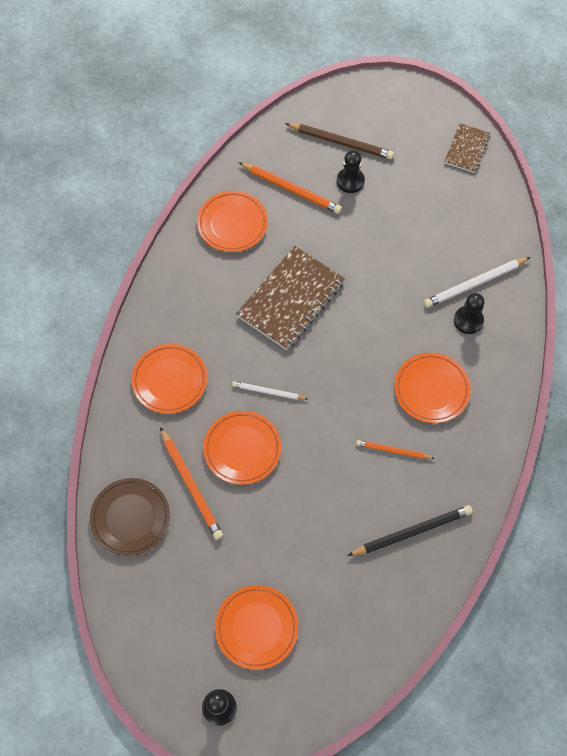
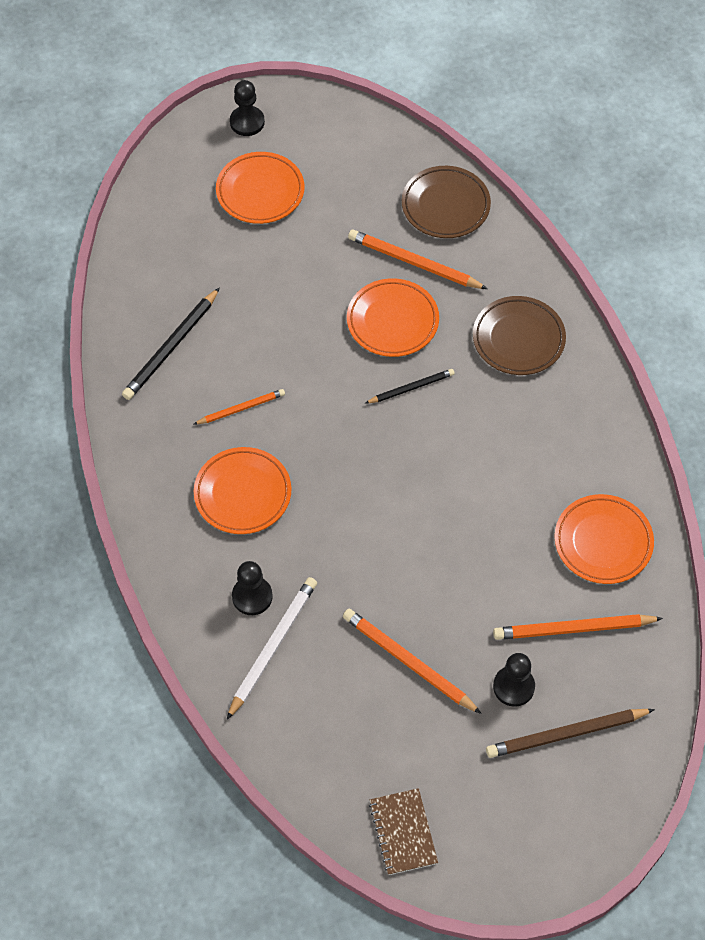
camera: 145 degrees right, 5 degrees down
orange plate [132,344,207,414] -> brown plate [473,296,566,375]
white pencil [232,381,308,400] -> black pencil [365,369,455,404]
brown notebook [236,246,345,350] -> none
none -> orange pencil [343,609,482,714]

